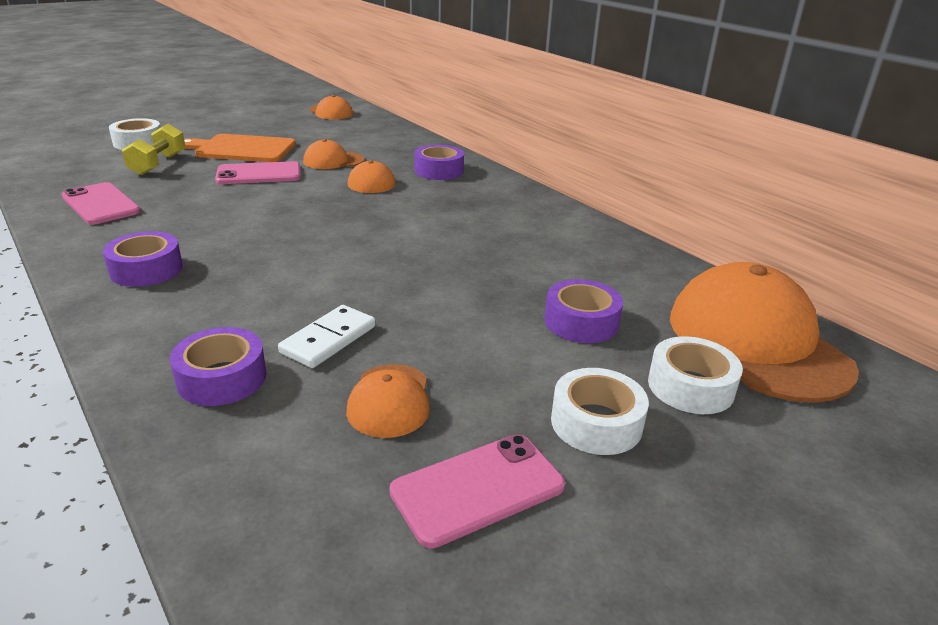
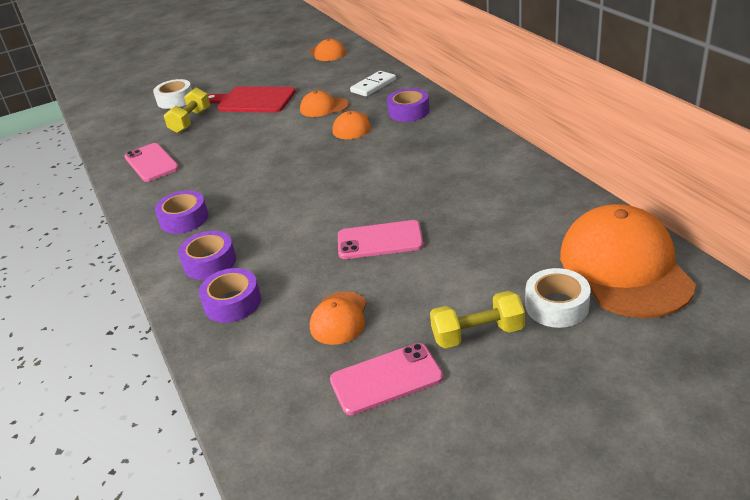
camera: 15 degrees right, 5 degrees up
orange cutting board [184,134,296,162] -> red cutting board [208,86,296,113]
pink phone [215,161,300,184] -> pink phone moved to [338,220,423,259]
white domino [278,305,376,368] -> white domino moved to [350,71,396,97]
purple tape [544,279,623,343] -> purple tape moved to [178,231,236,280]
white tape [551,368,649,455] -> yellow dumbbell [430,291,525,348]

